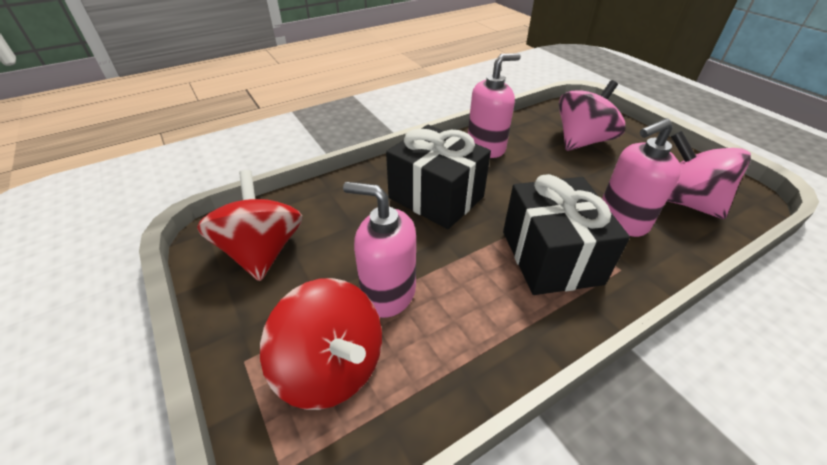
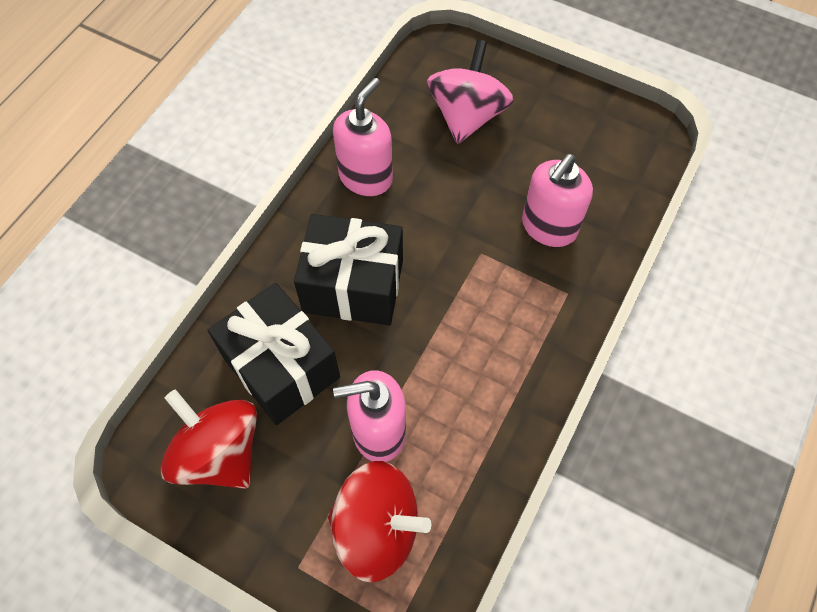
camera: 30 degrees left, 20 degrees up
black gift [503,174,630,295] -> black gift moved to [208,283,340,425]
pink spinning top [667,131,751,219] -> none

